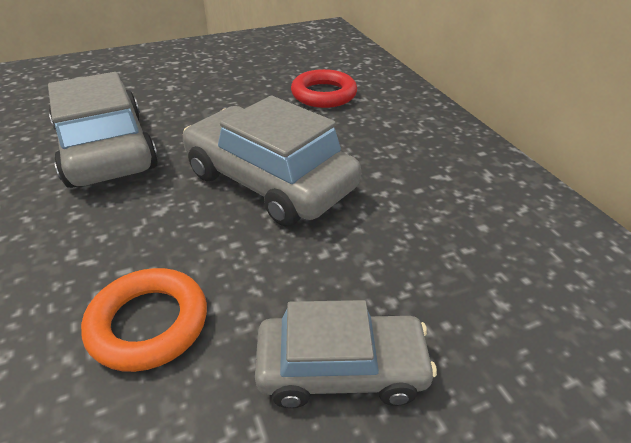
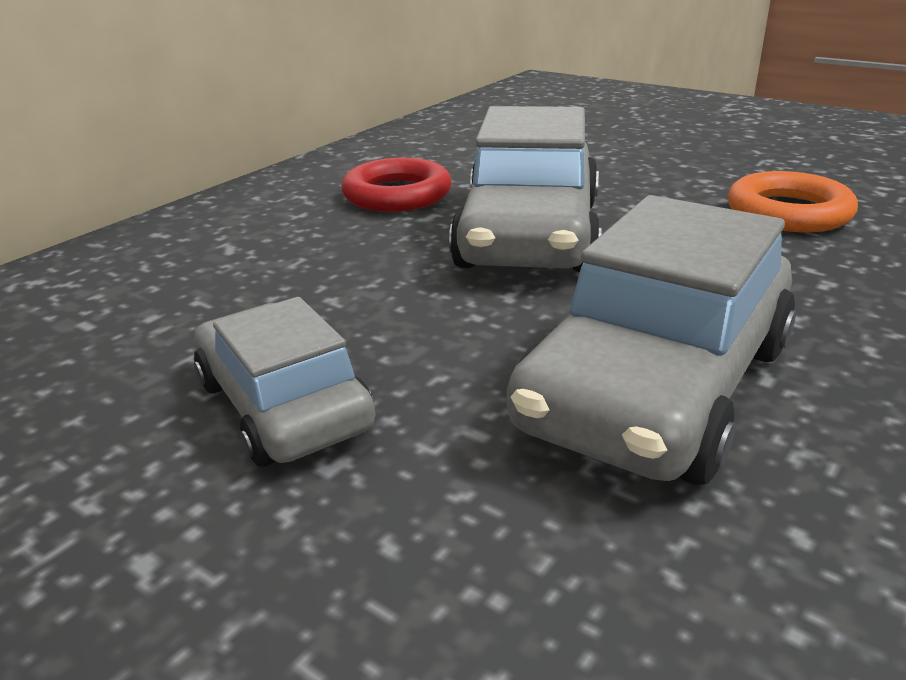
camera: 120 degrees left, 10 degrees down
grey car [255,300,437,408] -> grey car moved to [194,297,375,467]
red ring [291,69,357,108] -> red ring moved to [341,157,451,212]

